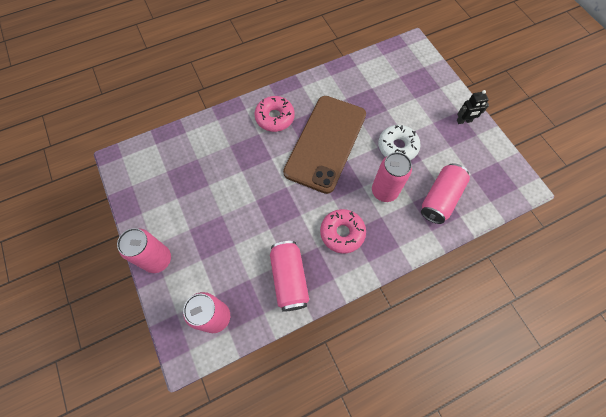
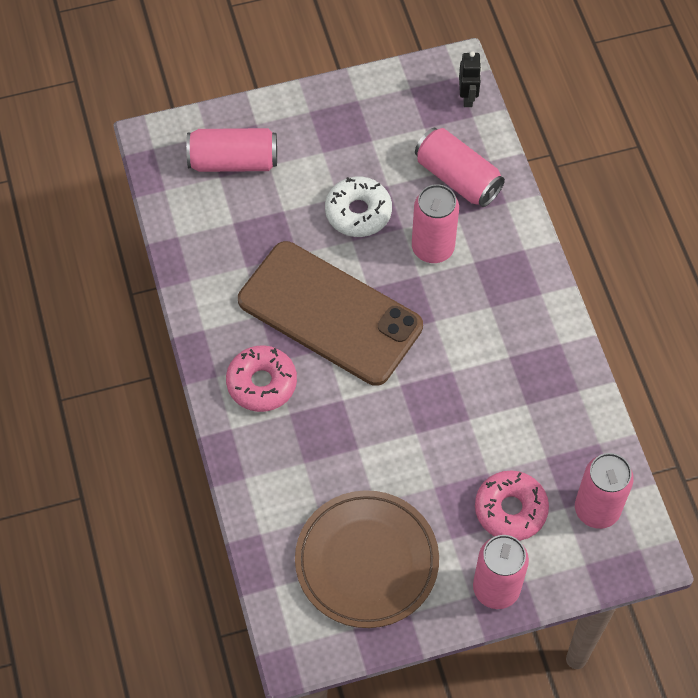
camera: 80 degrees left, 5 degrees down
pink can [270,241,309,312] -> pink can moved to [186,128,277,172]
pink donut [320,209,366,254] -> pink donut moved to [475,470,549,541]
black robot [457,90,489,124] -> black robot moved to [459,51,481,107]
none -> brown plate [295,490,439,628]

